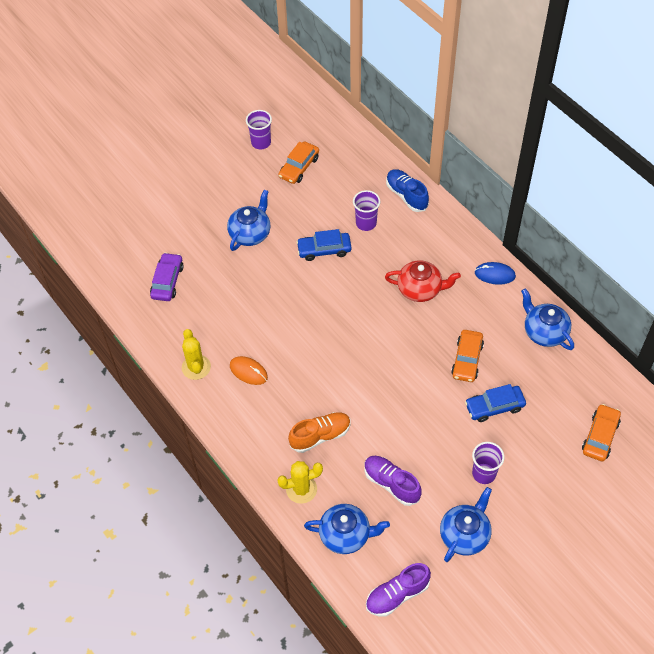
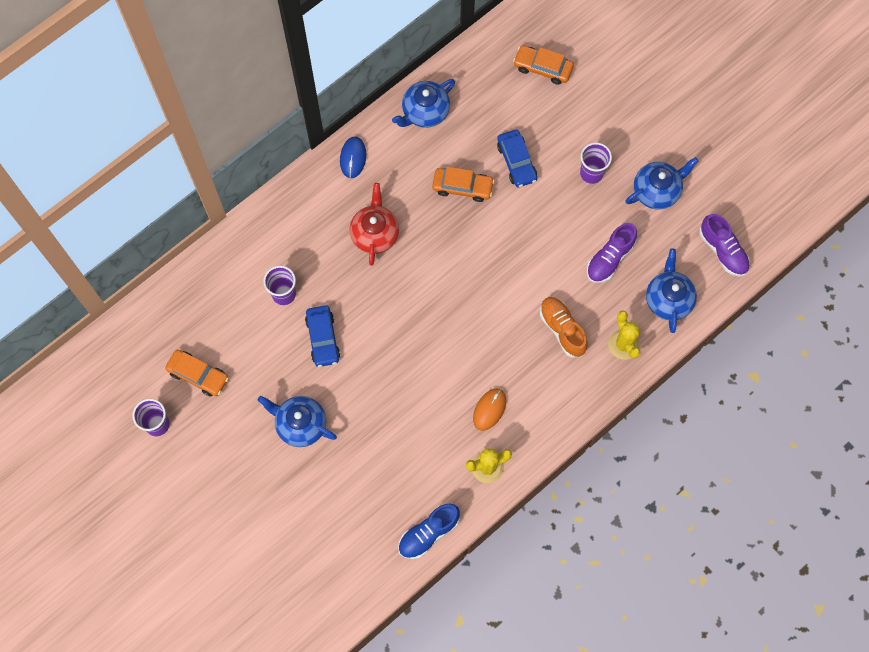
camera: 95 degrees left, 15 degrees up
purple car [150,253,184,301] -> none
blue shoe [386,169,429,212] -> blue shoe moved to [398,504,460,559]
blue teapot [440,487,492,562] -> blue teapot turned 120 degrees clockwise [625,157,699,210]

